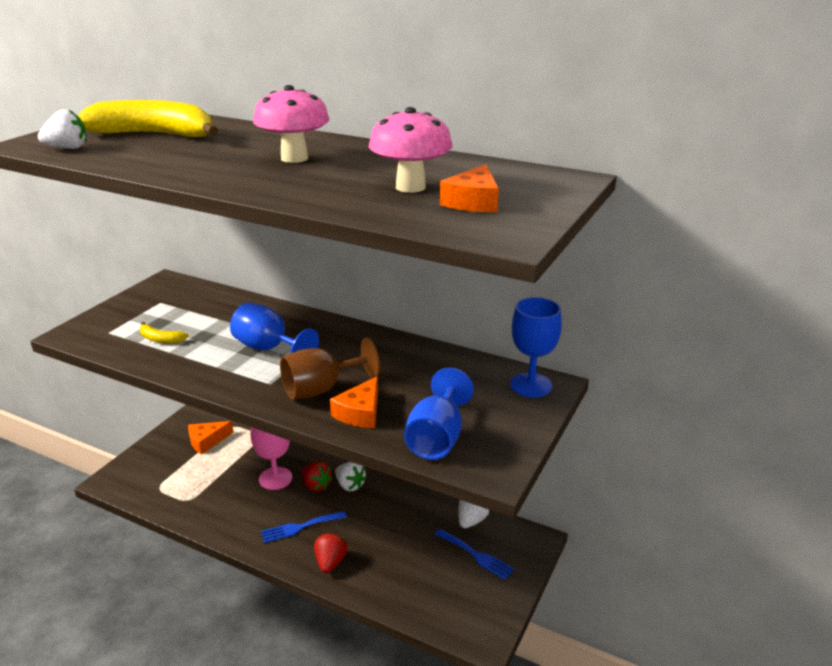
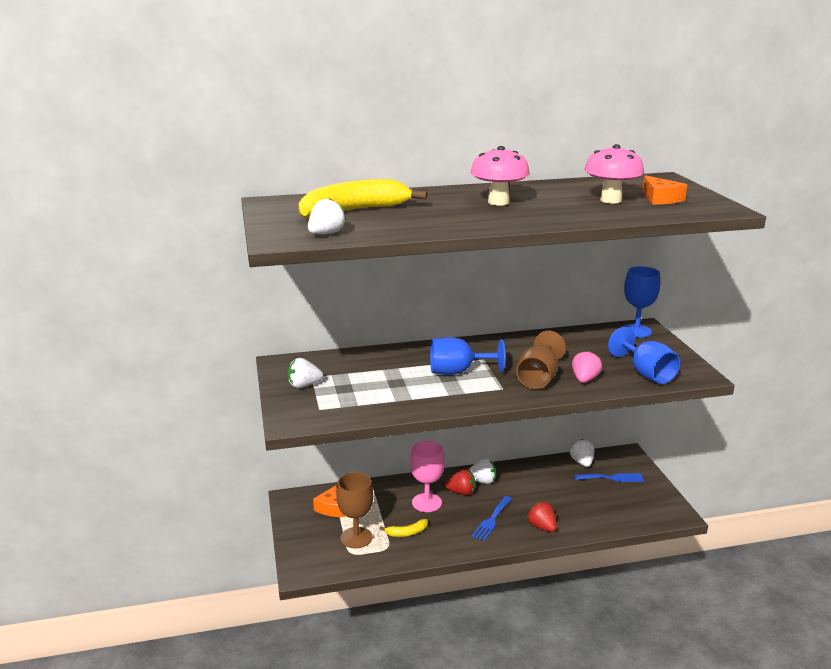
camera: 40 degrees left, 5 degrees down
yellow banana [140,322,189,344] -> yellow banana moved to [379,519,428,537]
orange cheese [330,376,378,428] -> pink strawberry [572,351,602,383]
none -> white strawberry [288,358,323,388]
none -> brown goblet [336,472,373,549]

